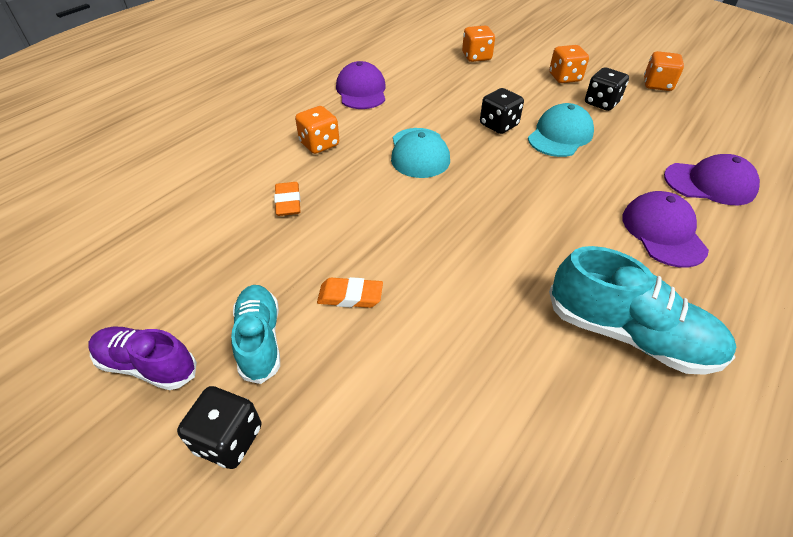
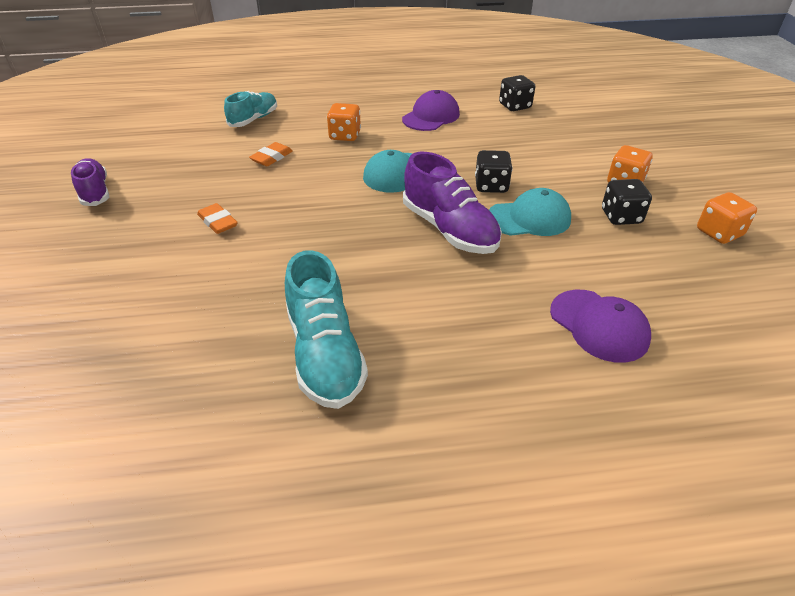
camera: 45 degrees right, 5 degrees down
black dice [177,386,262,469] -> black dice moved to [499,75,535,111]
turquoise shoe [231,285,280,384] -> turquoise shoe moved to [224,91,277,127]
orange dice [462,26,495,62] -> none
purple cap [622,191,709,268] -> none
none -> purple shoe [403,152,502,254]

